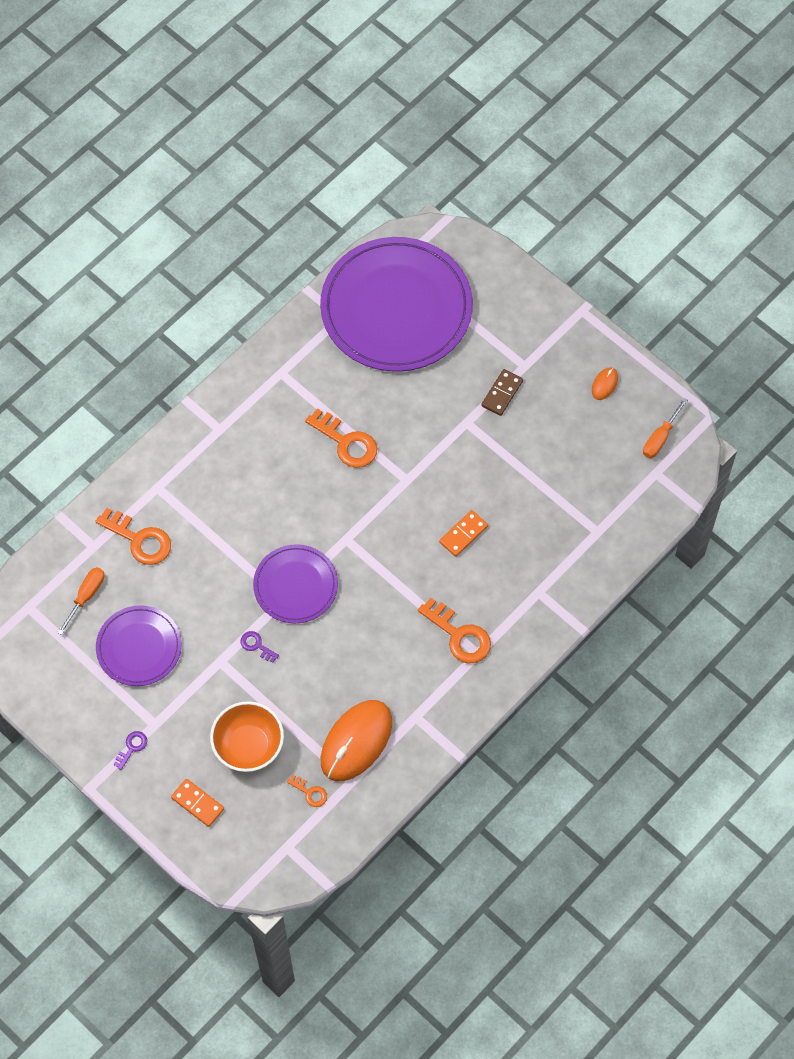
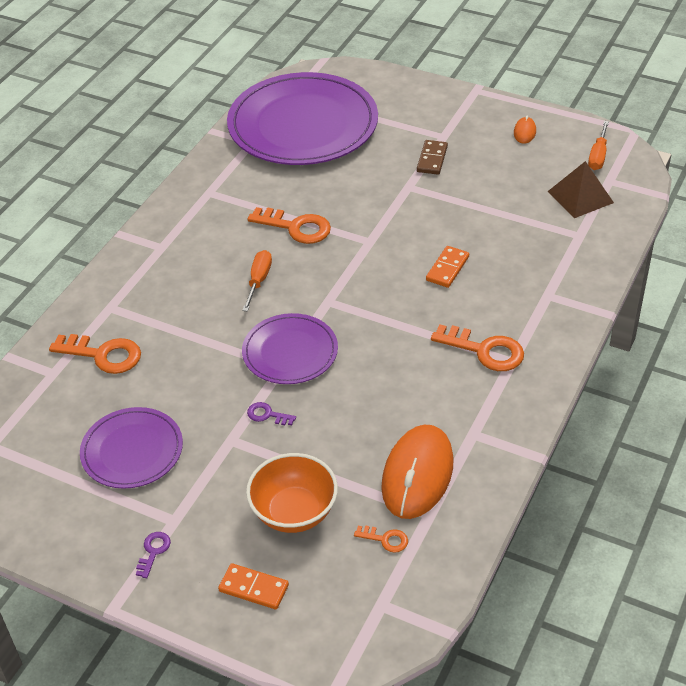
camera: 15 degrees left, 20 degrees down
orange screwdriver [57,567,104,635] -> orange screwdriver moved to [242,250,272,312]
none -> brown pyramid [547,161,614,218]

